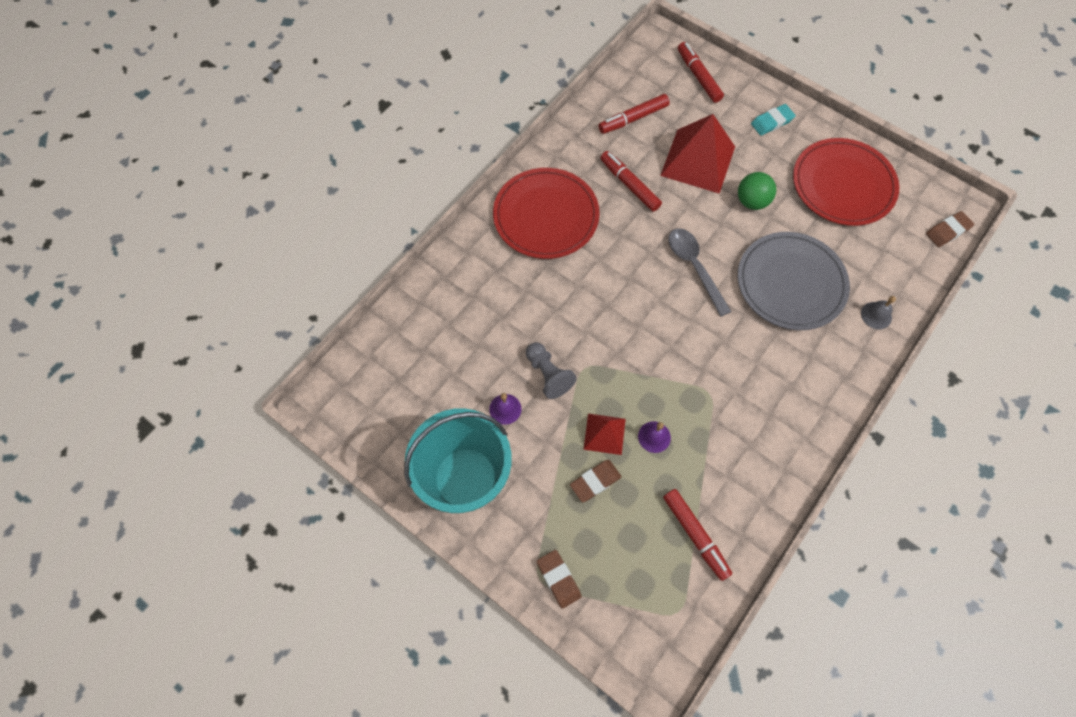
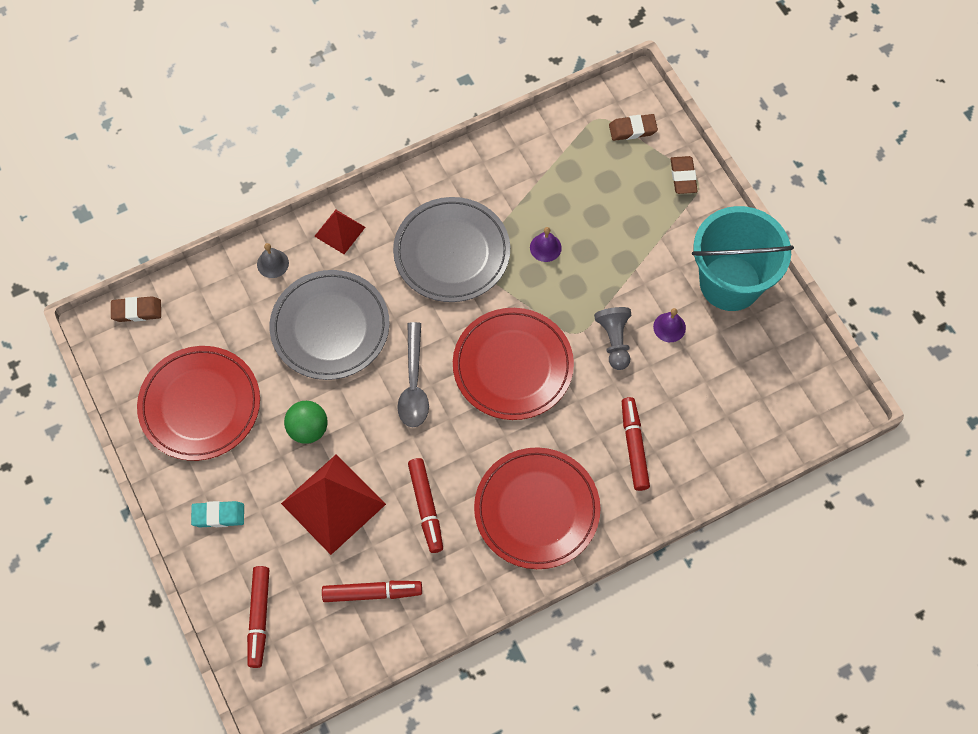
camera: 155 degrees left, 0 degrees up
brown eraser [570,460,622,502] -> brown eraser moved to [609,114,658,141]
red pyramid [583,414,626,455] -> red pyramid moved to [314,210,365,254]
red marker [663,489,732,581] -> red marker moved to [622,397,650,491]
none -> grey plate [393,197,510,302]
none -> red plate [453,308,574,420]

